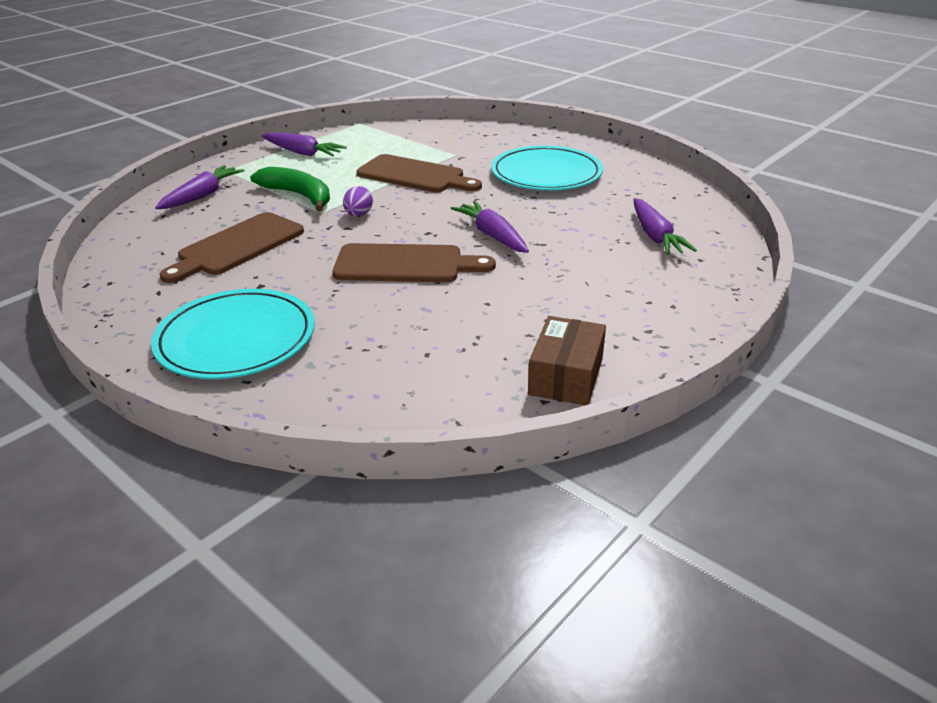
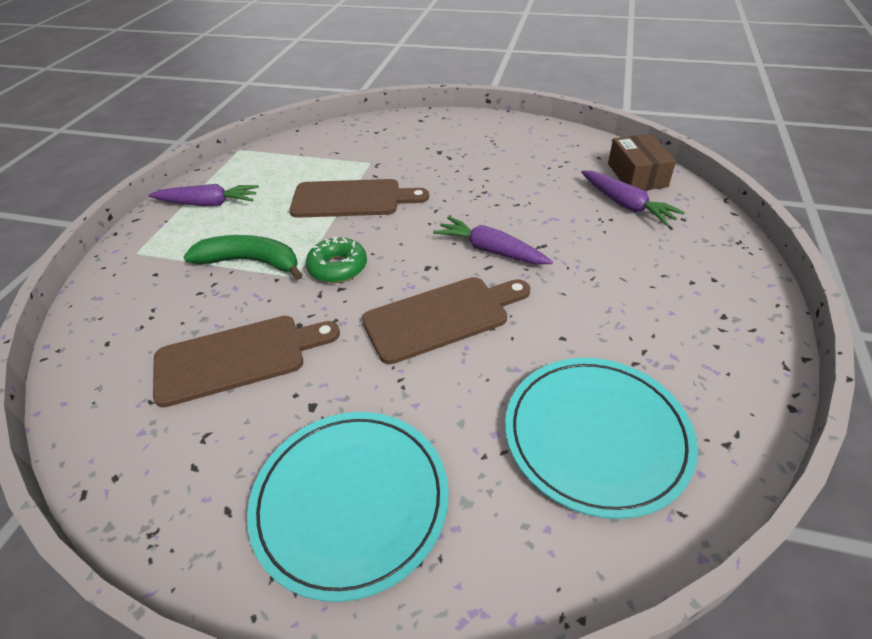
camera: 25 degrees left, 10 degrees up
purple carrot [155,165,245,209] -> none
brown cutting board [160,212,304,283] -> brown cutting board turned 120 degrees counterclockwise [153,316,340,407]
purple egg [343,186,373,216] -> green donut [306,237,367,283]
turquoise plate [491,146,603,190] -> turquoise plate moved to [505,358,698,519]
brown box [528,316,606,405] -> brown box moved to [608,134,676,190]

